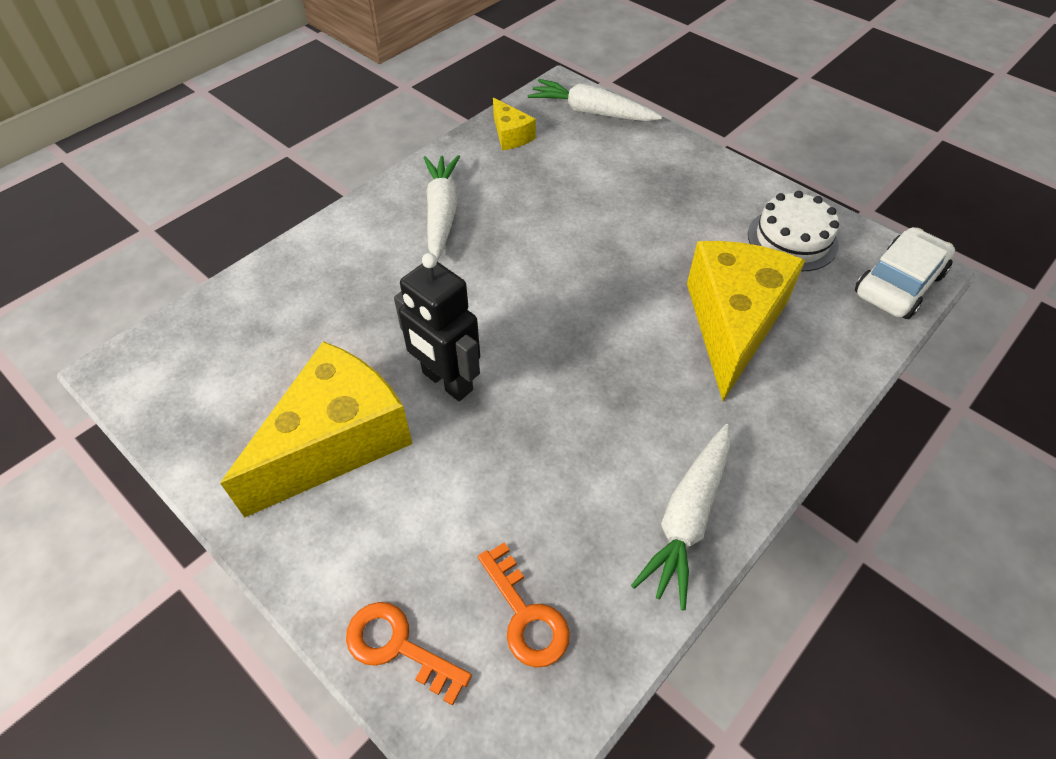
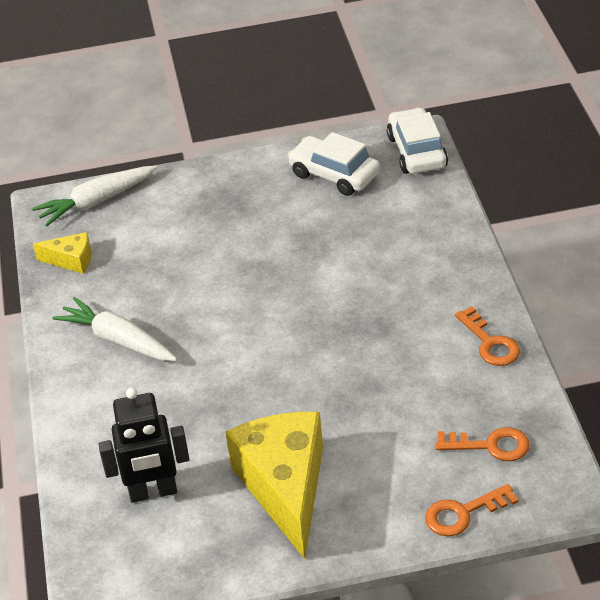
camera: 50 degrees left, 10 degrees down
black robot [394,253,480,401] -> black robot moved to [98,388,189,503]
white carrot [631,424,731,610] -> orange key [455,306,520,366]
yellow cheese [687,241,806,401] -> none
white cake [748,191,839,272] -> white car [288,132,380,196]

